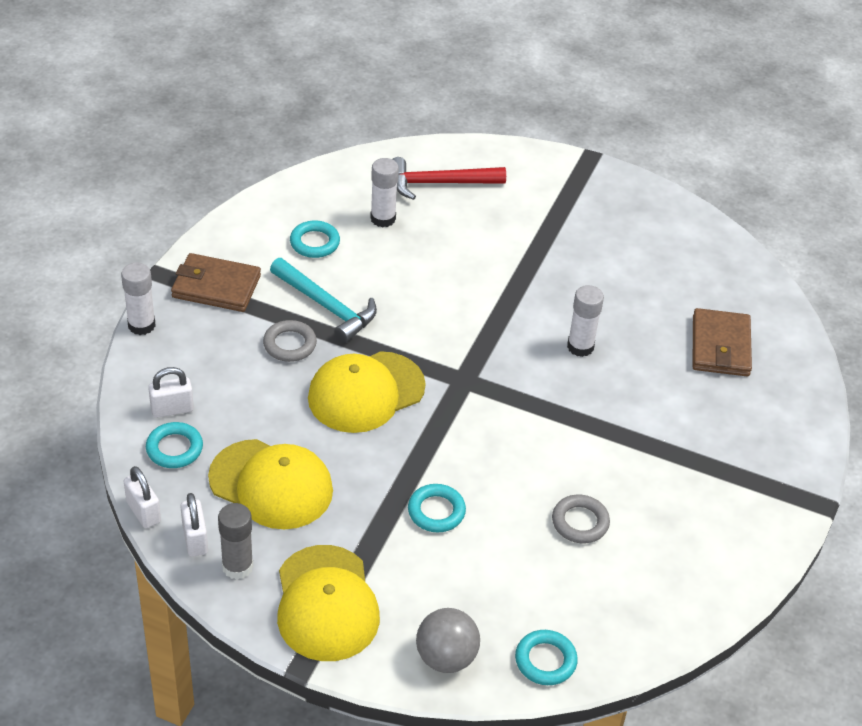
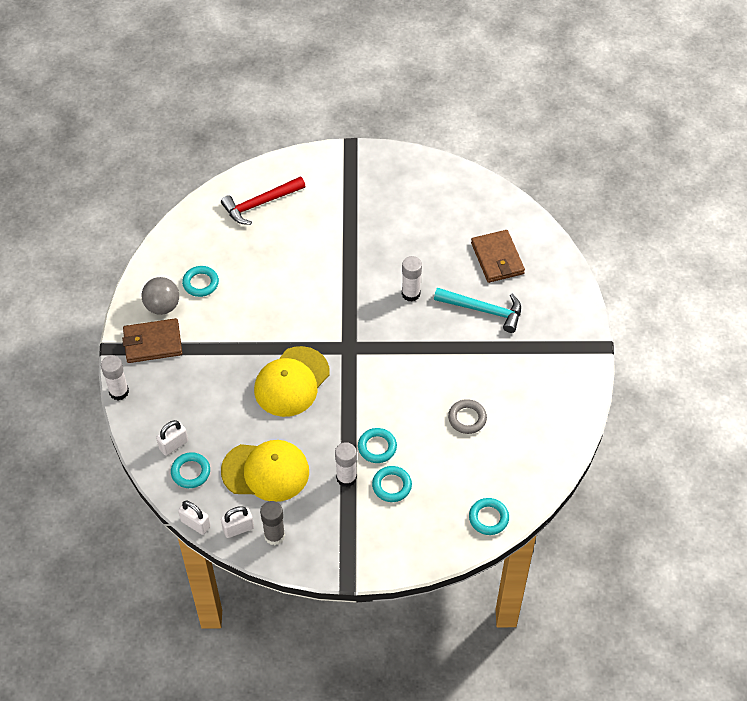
camera: 20 degrees left, 10 degrees up
white padlock [180,493,208,557] -> white padlock turned 75 degrees counterclockwise [221,506,254,538]
grey ring [263,320,317,362] -> none
turquoise hammer [270,258,377,343] -> turquoise hammer moved to [434,288,521,333]
yellow cap [277,545,380,661] -> none
white glue stick [370,158,399,227] -> white glue stick moved to [335,442,357,487]
grey ball [416,608,480,673] -> grey ball moved to [142,277,179,315]
none -> turquoise ring [372,466,412,502]

